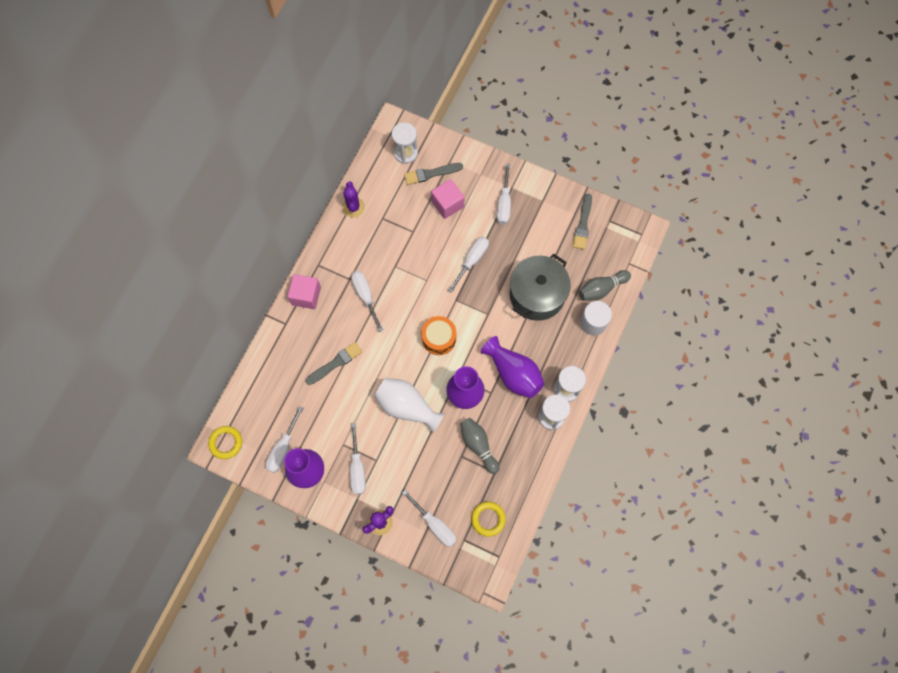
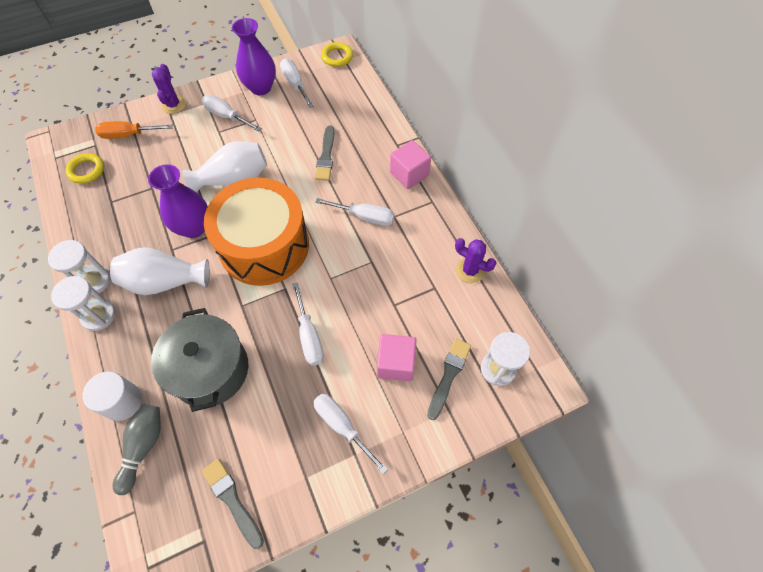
camera: 130 degrees right, 10 degrees down
white screwdriver [402,490,457,547] -> orange screwdriver [95,121,173,139]
orange drum [421,316,456,355] -> orange drum [204,178,309,286], size x2.13
grey bowling pin [460,418,499,474] -> none
purple vase [481,336,544,398] -> white vase [110,247,209,295]

